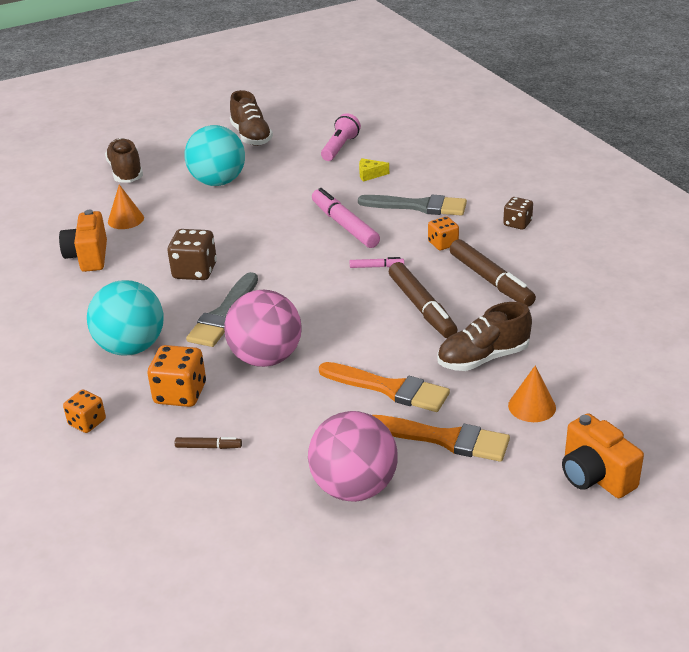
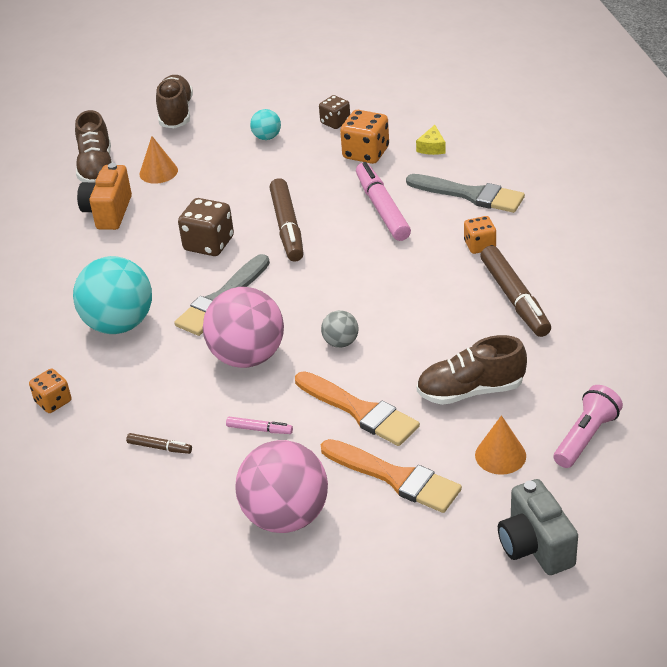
camera: 15 degrees right, 5 degrees up
orange dice [147,345,206,407] -> orange dice moved to [340,110,389,164]
turquoise ball [185,125,245,186] -> turquoise ball [250,109,281,140], size x0.47
brown shoe [230,90,273,146] -> brown shoe moved to [75,110,113,182]
pink flashlight [321,113,361,161] -> pink flashlight moved to [554,385,623,468]
pink marker [350,257,404,268] -> pink marker moved to [226,417,293,434]
yellow cheese [359,158,389,182] -> yellow cheese turned 90 degrees counterclockwise [416,125,446,155]
brown marker [389,262,457,338] -> brown marker moved to [269,178,304,262]
brown dice [503,197,533,230] -> brown dice moved to [319,95,350,129]
orange camera [562,413,644,498] -> grey camera [498,479,578,575]
none -> grey ball [321,310,359,348]

